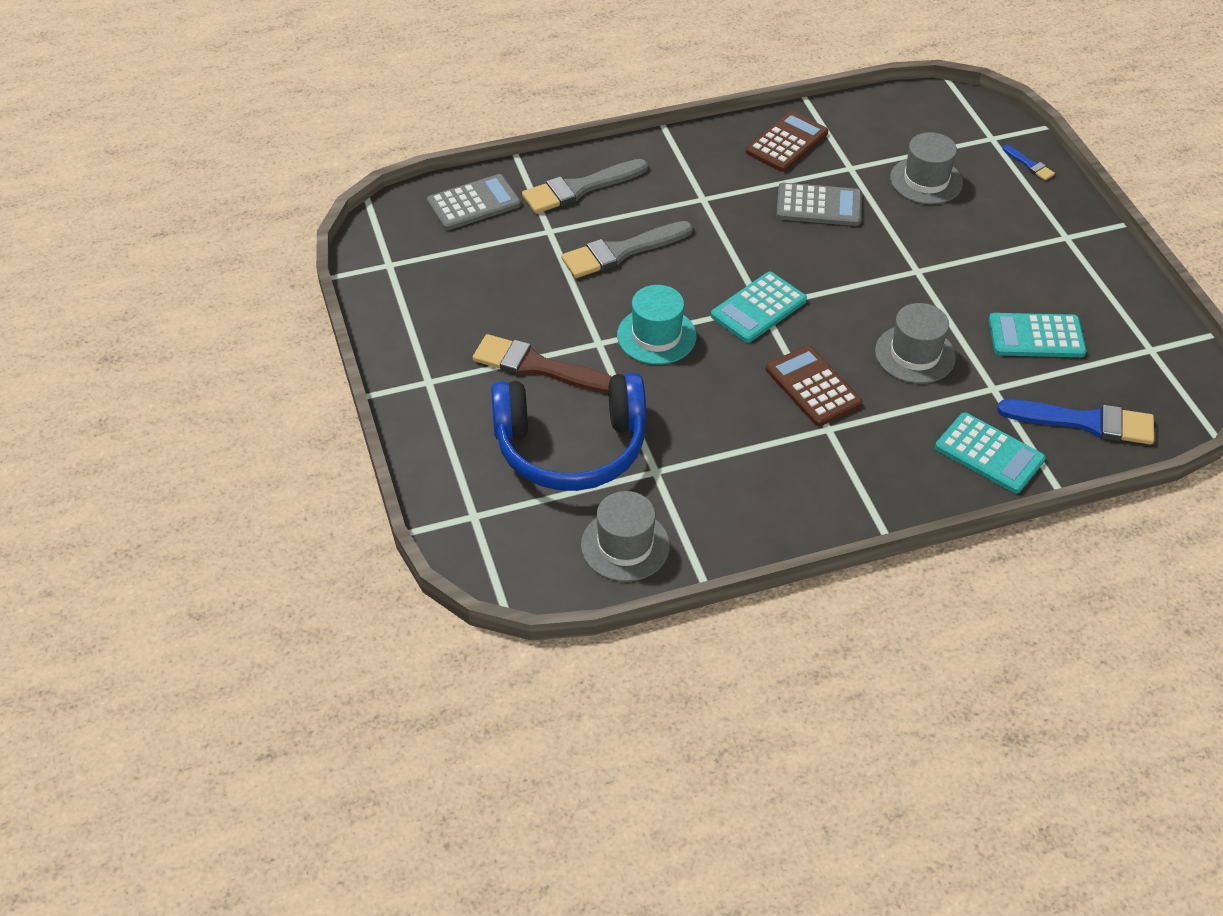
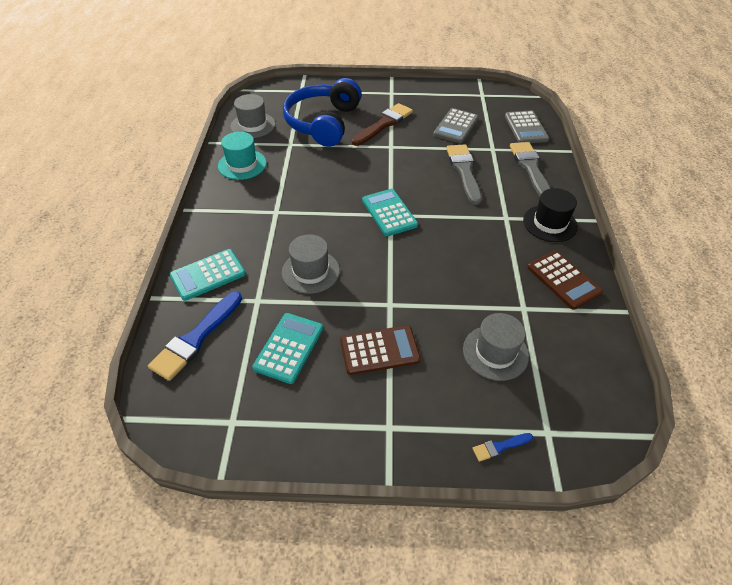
camera: 110 degrees right, 0 degrees up
turquoise hat [617,285,696,365] -> turquoise hat moved to [218,132,267,180]
brown calculator [766,346,862,426] -> brown calculator moved to [340,325,421,375]
grey calculator [776,183,862,226] -> grey calculator moved to [433,108,478,143]
none -> black hat [523,188,578,242]

